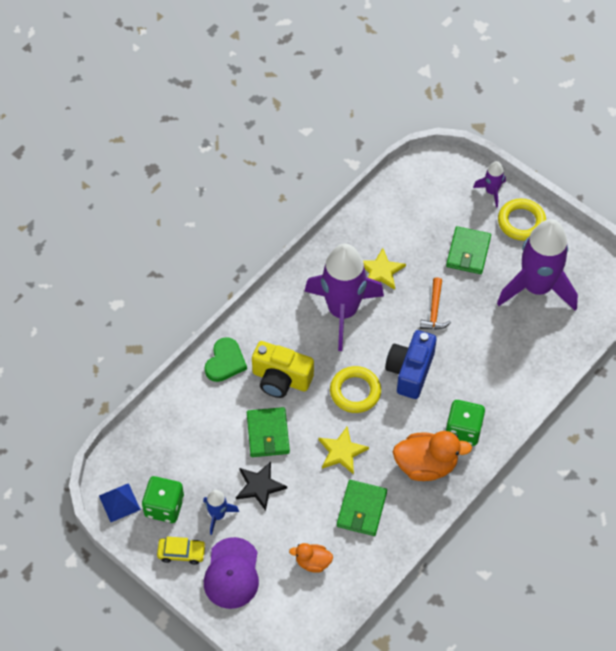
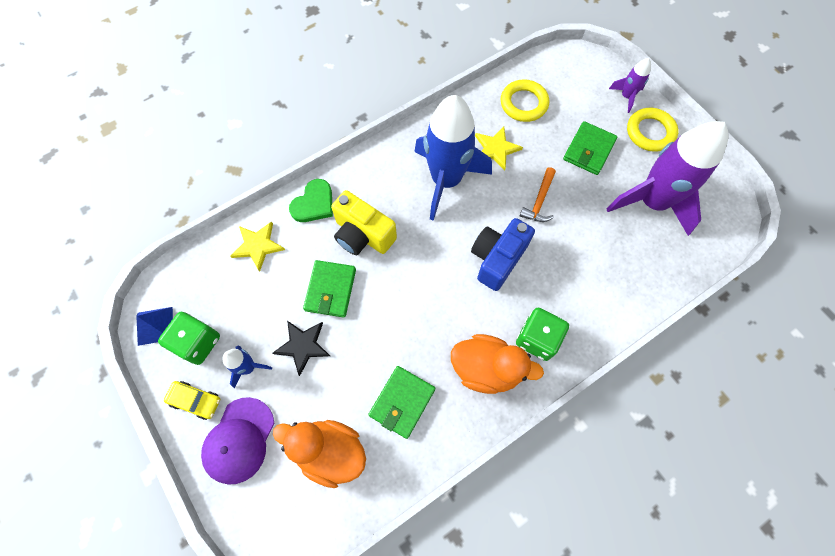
camera: 15 degrees right, 10 degrees up
orange duck [289,543,333,573] -> orange duck [273,420,366,488], size x1.82
purple rocket [304,244,384,351] -> blue rocket [414,95,492,221]
yellow star [318,427,369,474] -> yellow star moved to [230,221,285,272]
yellow ring [330,366,381,413] -> yellow ring moved to [501,79,549,122]

